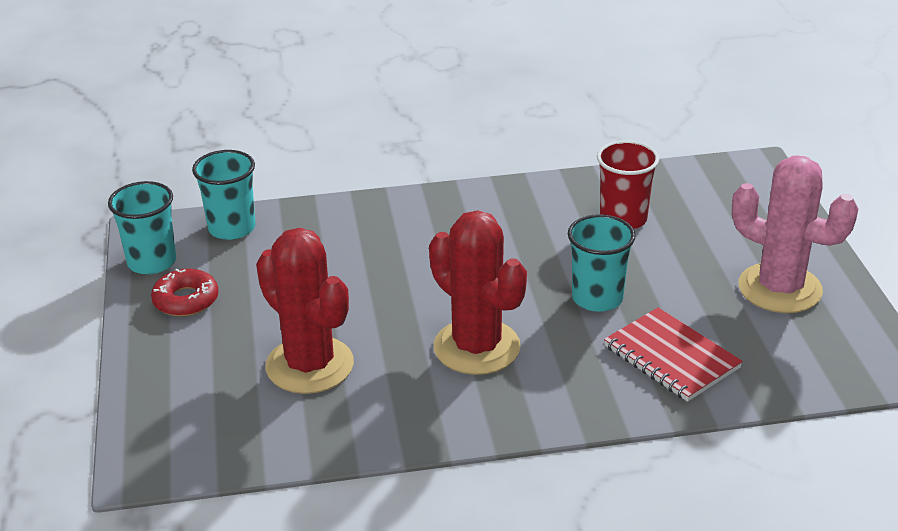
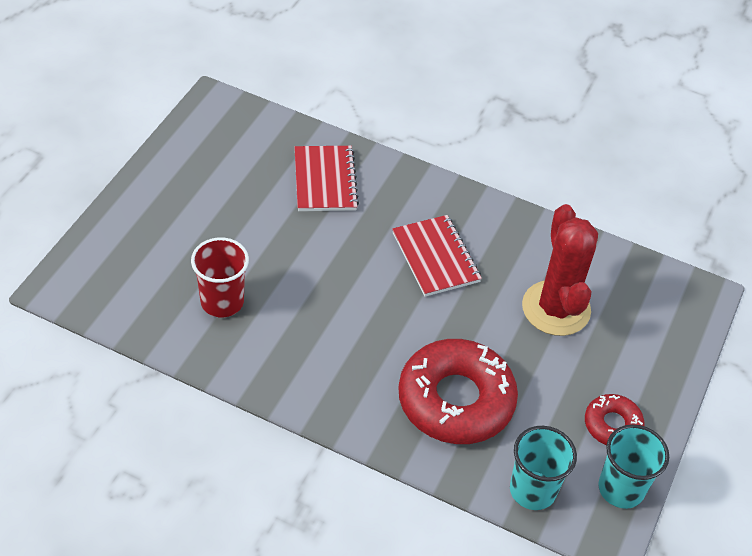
camera: 150 degrees left, 15 degrees up
red cactus [429,210,527,375] -> red notebook [392,215,482,297]
turquoise cup [568,214,635,312] -> none
pink cactus [732,155,858,313] -> none
none -> red donut [398,339,518,444]

